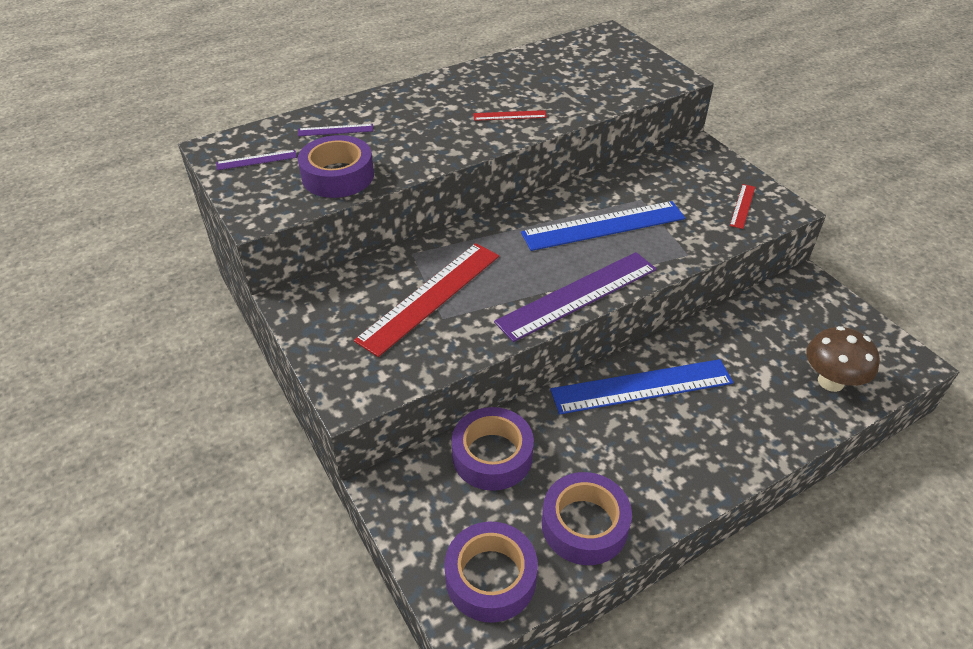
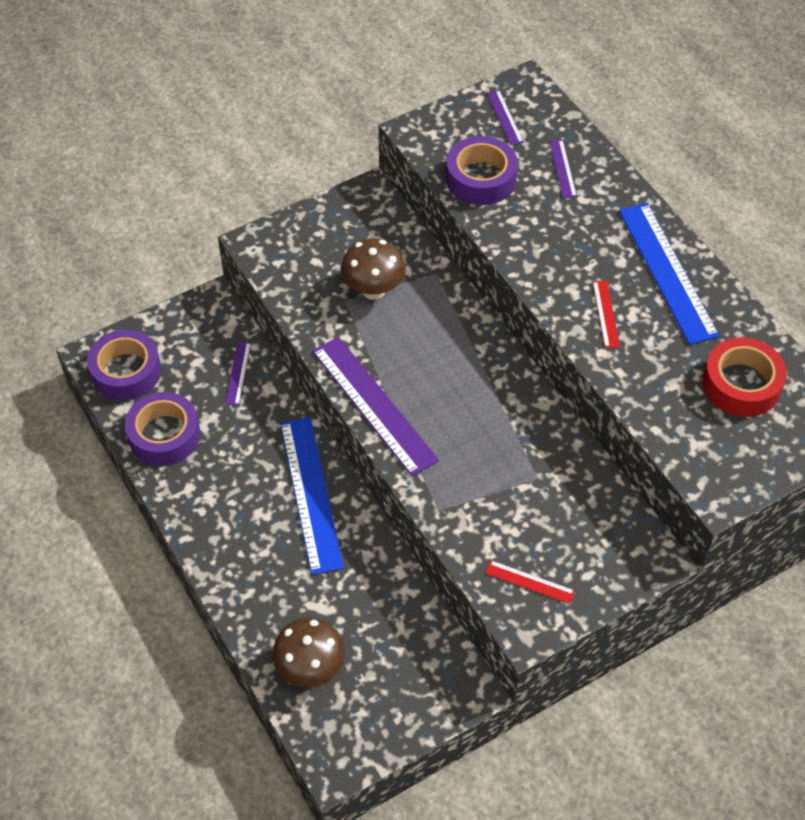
camera: 90 degrees right, 10 degrees up
red ruler [354,243,499,357] -> brown mushroom [341,238,406,300]
purple tape [452,407,534,491] -> purple ruler [225,341,251,406]
blue ruler [521,201,685,251] -> blue ruler moved to [619,203,720,345]
none -> red tape [703,337,787,417]

